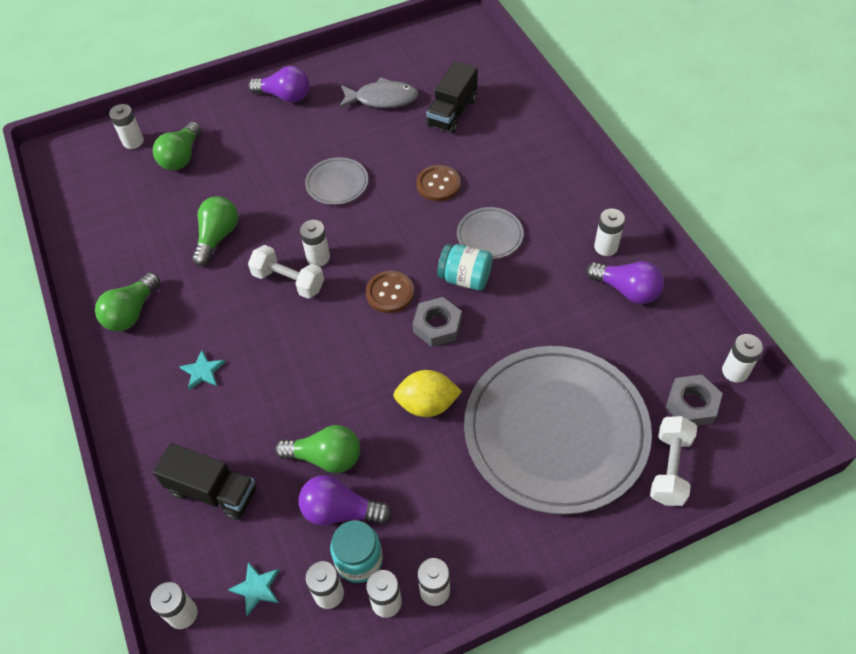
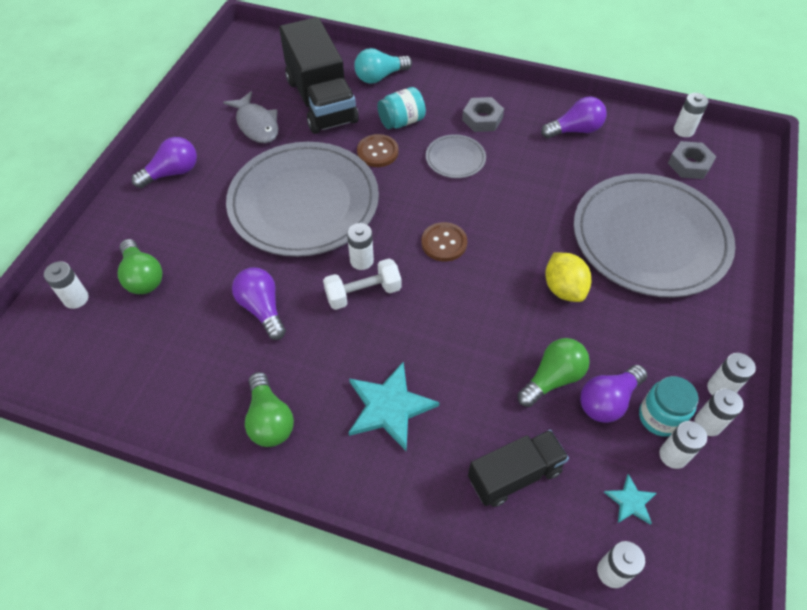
camera: 50 degrees left, 0 degrees up
turquoise star [179,350,225,390] -> turquoise star [348,362,439,451], size x1.96
green light bulb [192,196,238,266] -> purple light bulb [232,267,286,340]
grey plate [305,157,368,205] -> grey plate [226,142,379,257], size x2.37
grey fish [339,77,419,108] -> grey fish turned 105 degrees clockwise [223,91,279,143]
yellow lemon [393,370,462,417] -> yellow lemon turned 60 degrees counterclockwise [545,252,591,302]
grey nut [412,297,462,347] -> grey nut moved to [462,97,504,132]
black truck [426,61,478,134] -> black truck [279,17,359,134], size x1.69
turquoise jar [437,244,492,291] -> turquoise jar moved to [377,87,426,129]
white battery [594,209,625,256] -> none
white dumbbell [650,416,697,506] -> none
none -> turquoise light bulb [354,48,412,84]

